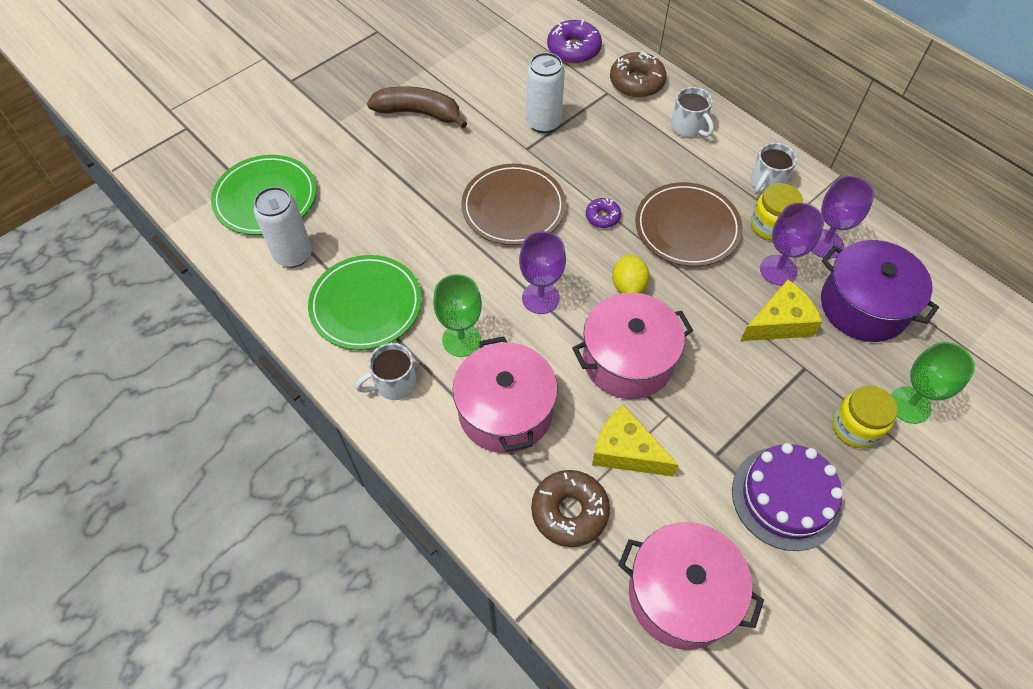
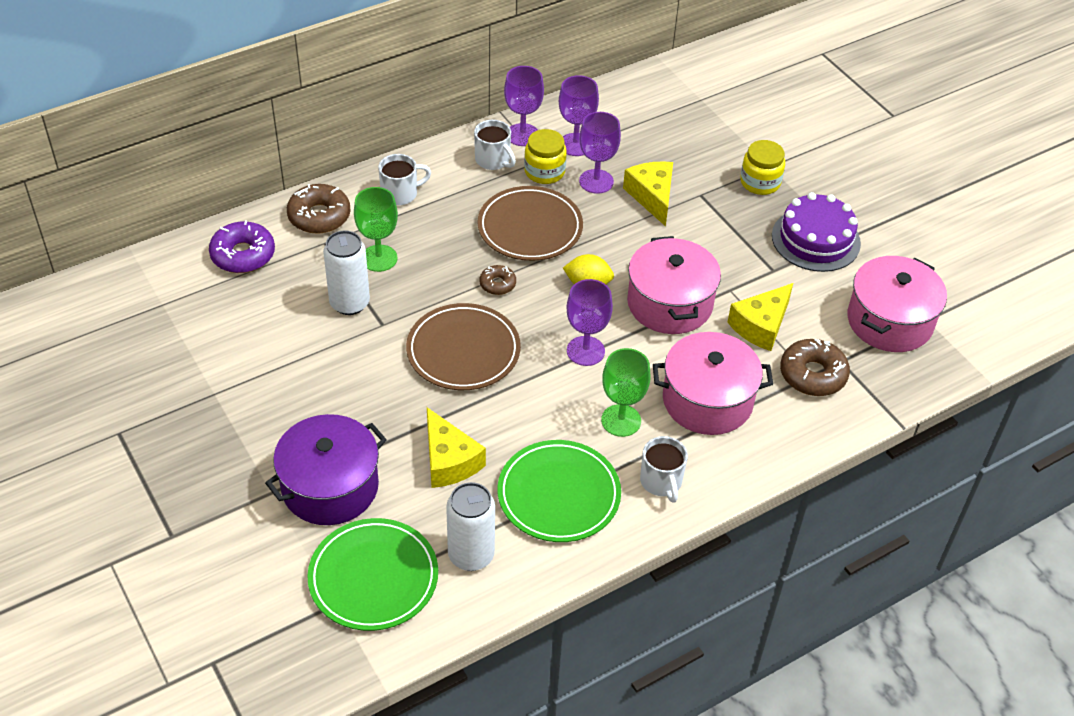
camera: 80 degrees left, 10 degrees down
brown banana [367,86,467,129] -> none
purple donut [586,198,621,228] -> brown donut [479,265,516,295]
purple pot [821,240,939,342] -> purple pot moved to [265,414,387,525]
green goblet [891,342,975,424] -> green goblet moved to [354,187,398,272]
none -> yellow cheese [427,407,486,488]
none -> purple goblet [504,66,544,146]

